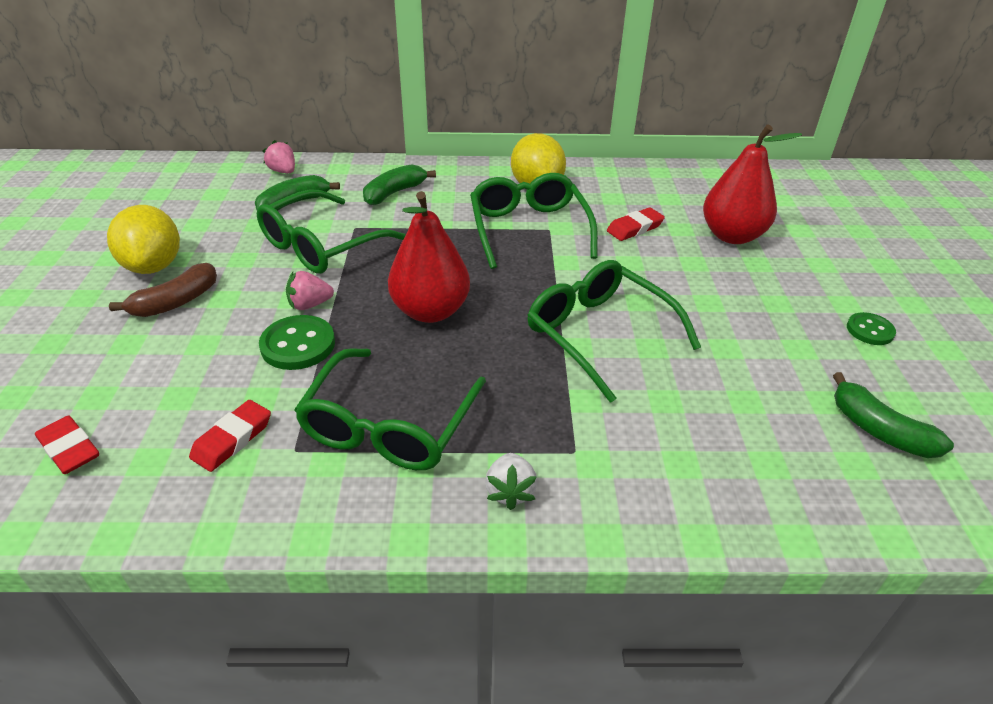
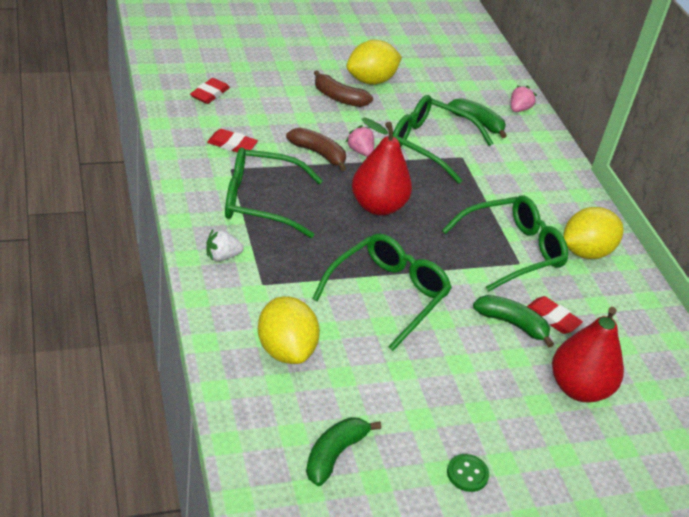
camera: 70 degrees right, 0 degrees up
green button [259,315,335,370] -> brown banana [286,128,346,171]
green banana [363,164,436,205] -> green banana moved to [473,295,554,348]
none -> yellow lemon [258,296,320,364]

